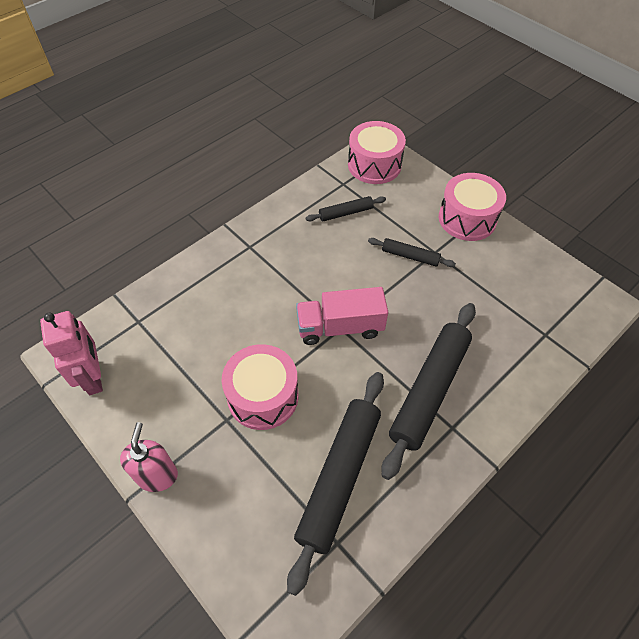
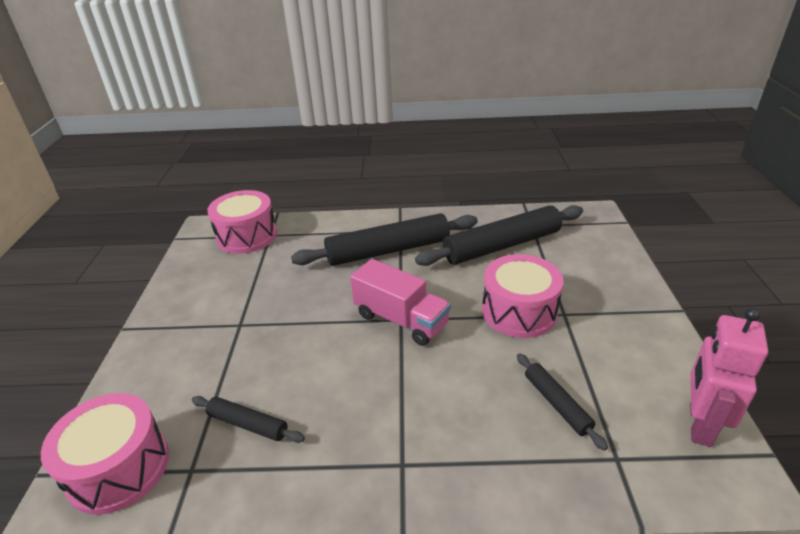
camera: 135 degrees left, 20 degrees down
pink soap dispenser [120,422,178,492] -> none
black rolling pin [368,238,456,267] -> black rolling pin moved to [517,353,608,451]
pink drum [439,173,506,241] -> pink drum moved to [207,190,277,254]

